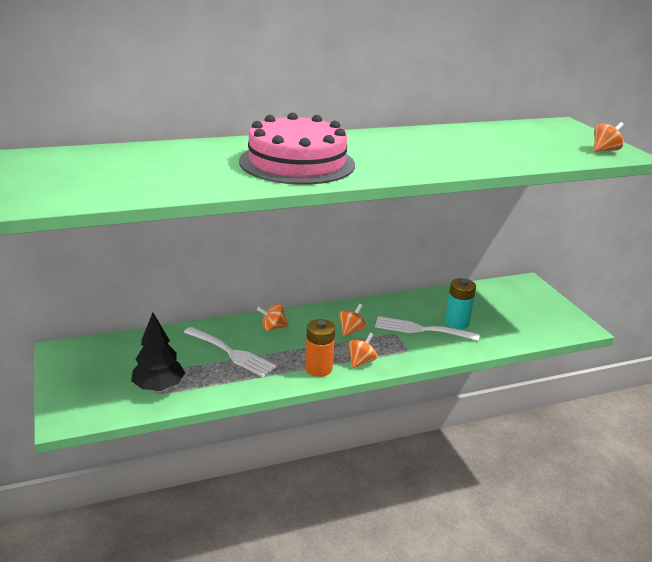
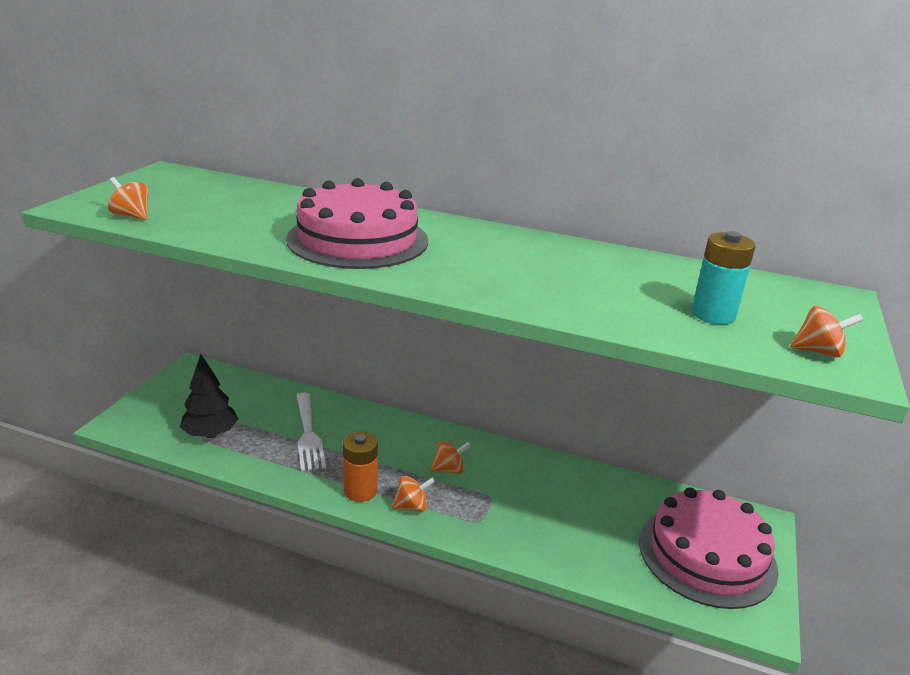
camera: 40 degrees right, 0 degrees up
orange spinning top [257,304,289,331] -> orange spinning top moved to [108,177,149,220]
white fork [375,316,479,341] -> none
turquoise battery [445,278,476,329] -> turquoise battery moved to [692,231,756,325]
none -> pink cake [639,488,778,609]

